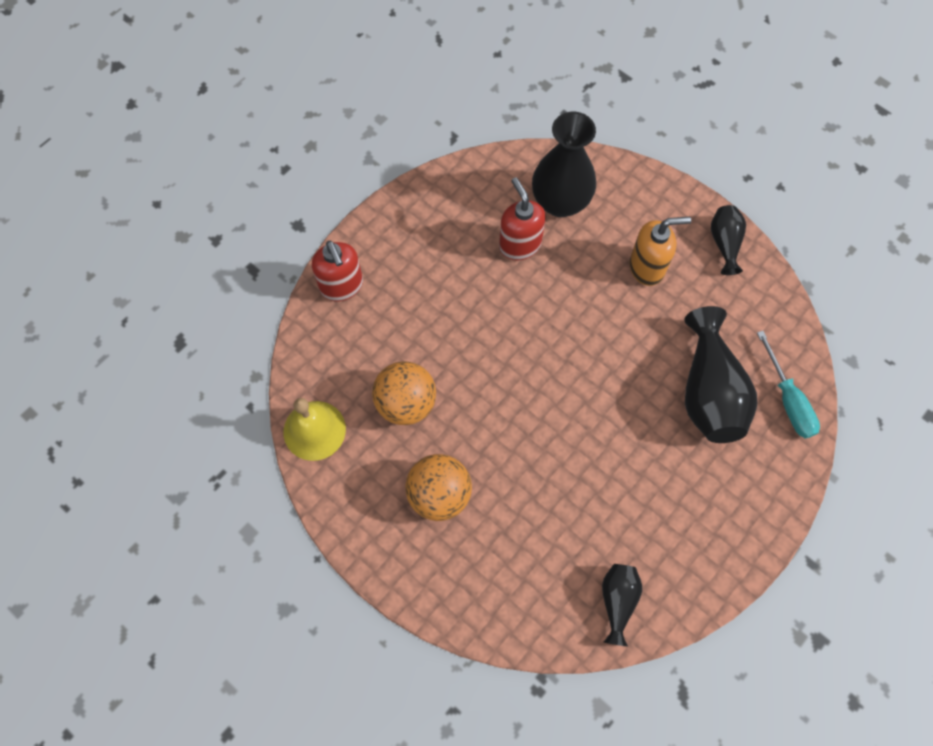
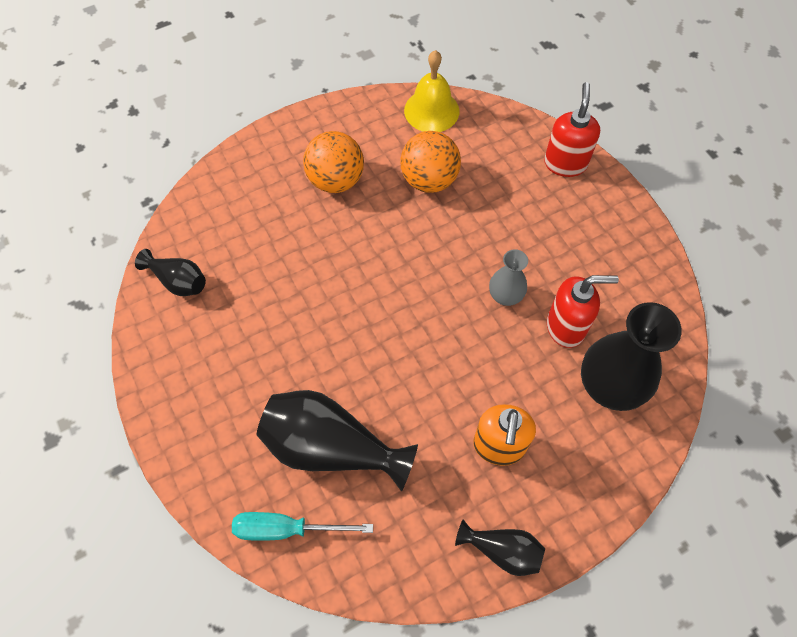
camera: 110 degrees right, 5 degrees down
red soap dispenser [312,241,363,301] -> red soap dispenser turned 105 degrees clockwise [544,82,600,177]
none -> grey vase [489,249,528,306]

